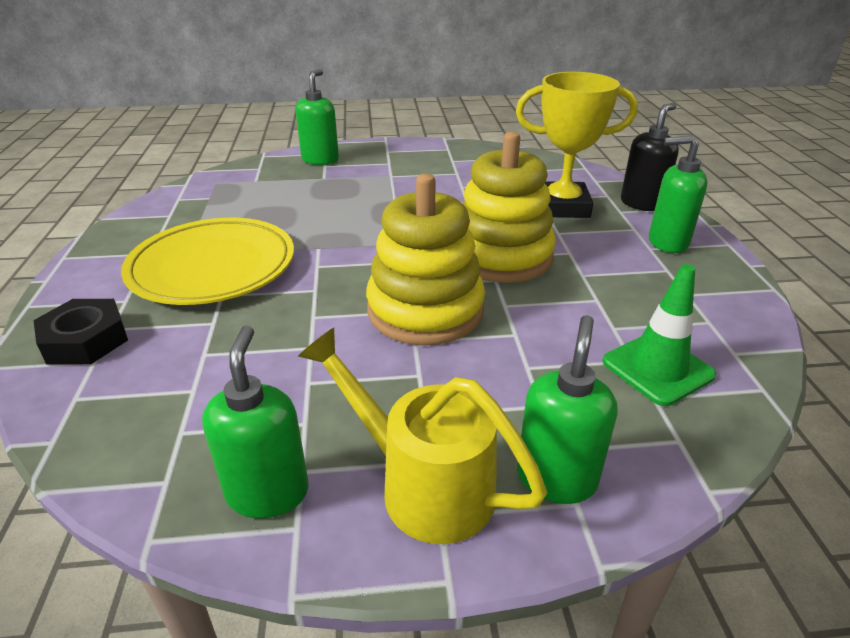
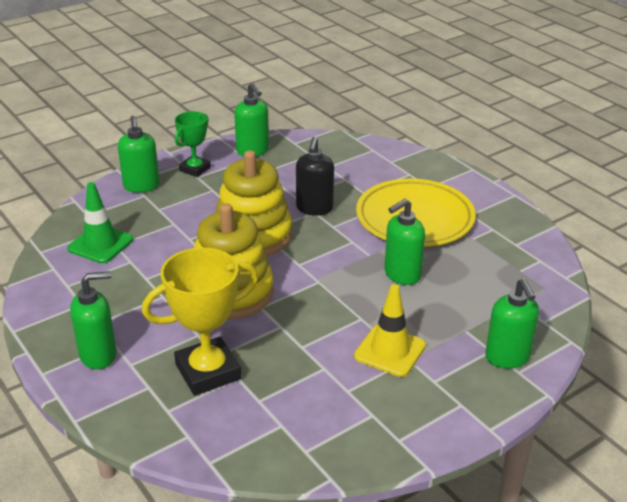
camera: 150 degrees right, 0 degrees up
black nut [34,299,128,365] -> none
yellow watering can [298,328,547,544] -> green trophy [175,111,211,177]
black soap dispenser [621,103,679,211] -> black soap dispenser moved to [296,137,334,216]
none -> yellow traffic cone [354,284,426,377]
none -> green soap dispenser [384,199,425,285]

